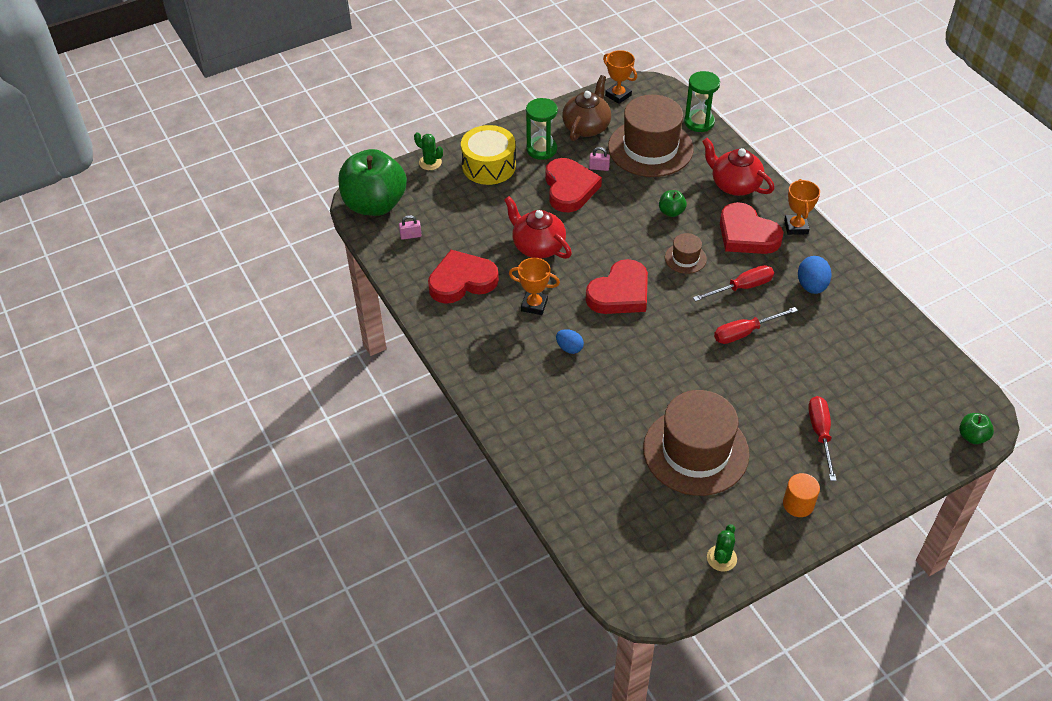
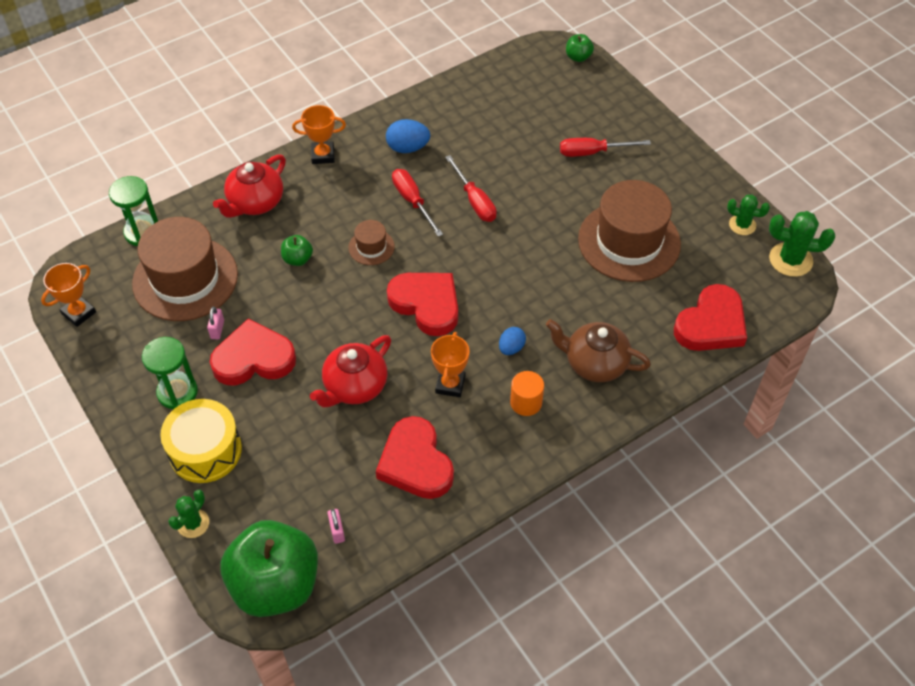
camera: 95 degrees left, 5 degrees up
brown teapot [562,75,611,141] -> brown teapot moved to [546,319,651,382]
red heart [720,202,783,254] -> red heart moved to [674,284,747,351]
orange cylinder [783,473,820,517] -> orange cylinder moved to [510,371,544,416]
none -> green cactus [769,211,835,277]

